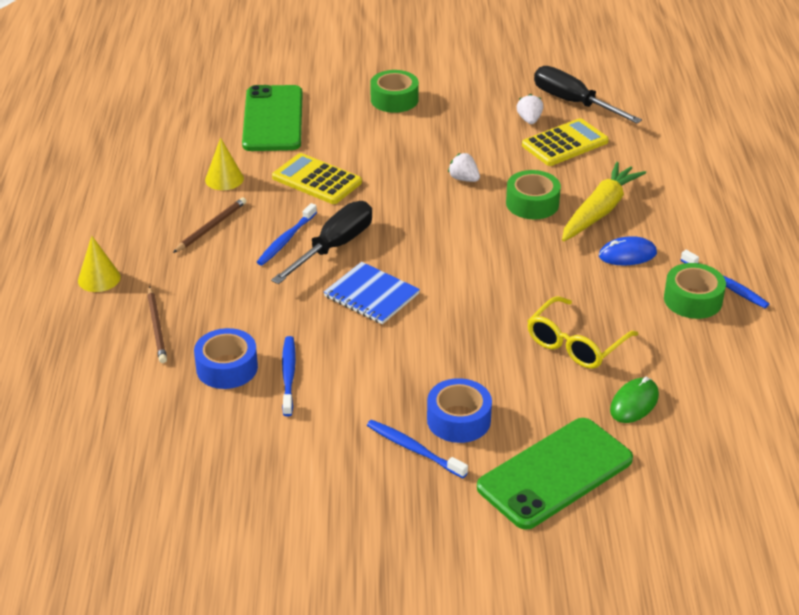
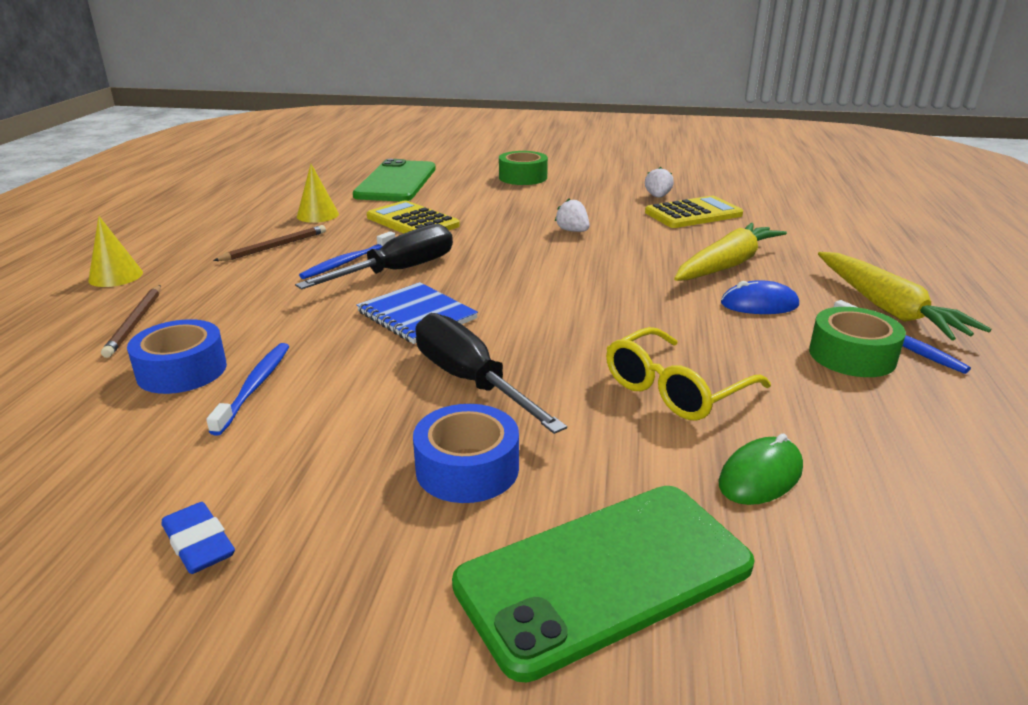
camera: 10 degrees right, 10 degrees down
blue toothbrush [367,420,468,478] -> none
green tape [506,170,561,219] -> none
black screwdriver [534,66,642,123] -> black screwdriver moved to [415,313,567,434]
none -> blue eraser [162,502,235,574]
none -> yellow carrot [818,252,991,340]

